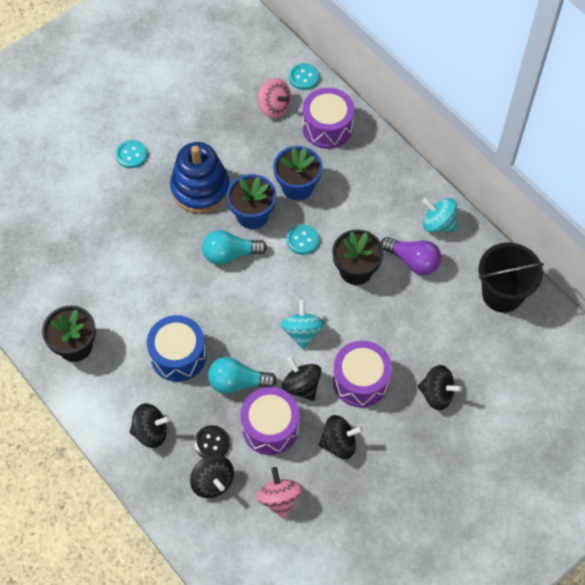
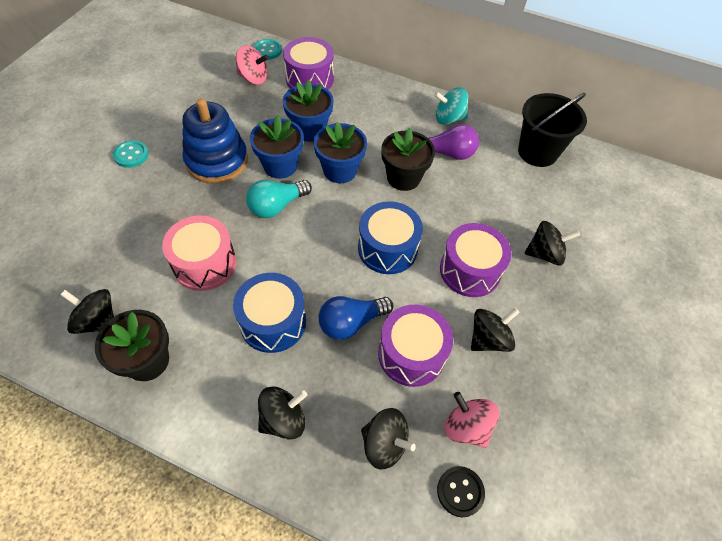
camera: 30 degrees left, 5 degrees down
black button [194,425,230,458] -> black button moved to [437,466,485,517]
turquoise light bulb [208,357,277,394] -> blue light bulb [319,296,393,340]
turquoise spinning top [281,300,325,350] -> blue drum [358,201,423,274]
black spinning top [281,356,322,401] -> black spinning top moved to [60,289,114,334]
turquoise button [287,225,319,255] -> blue flower pot [313,122,367,183]
none -> pink drum [162,215,236,291]

